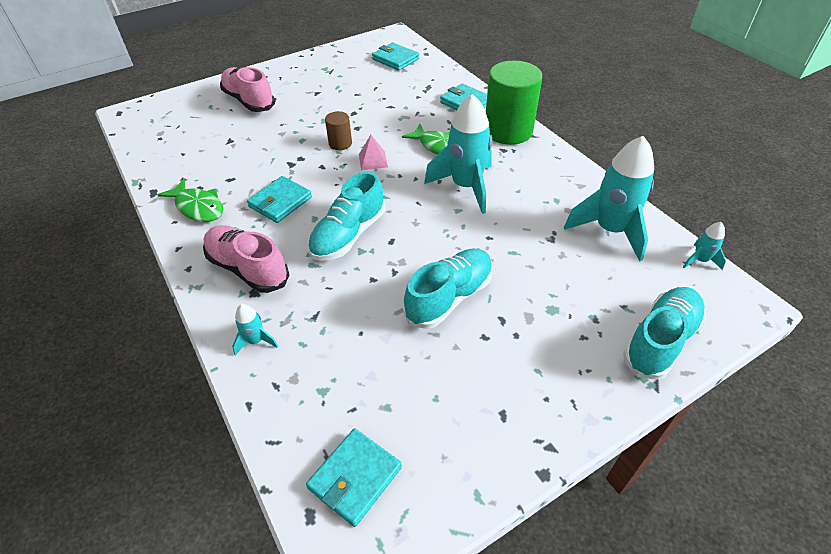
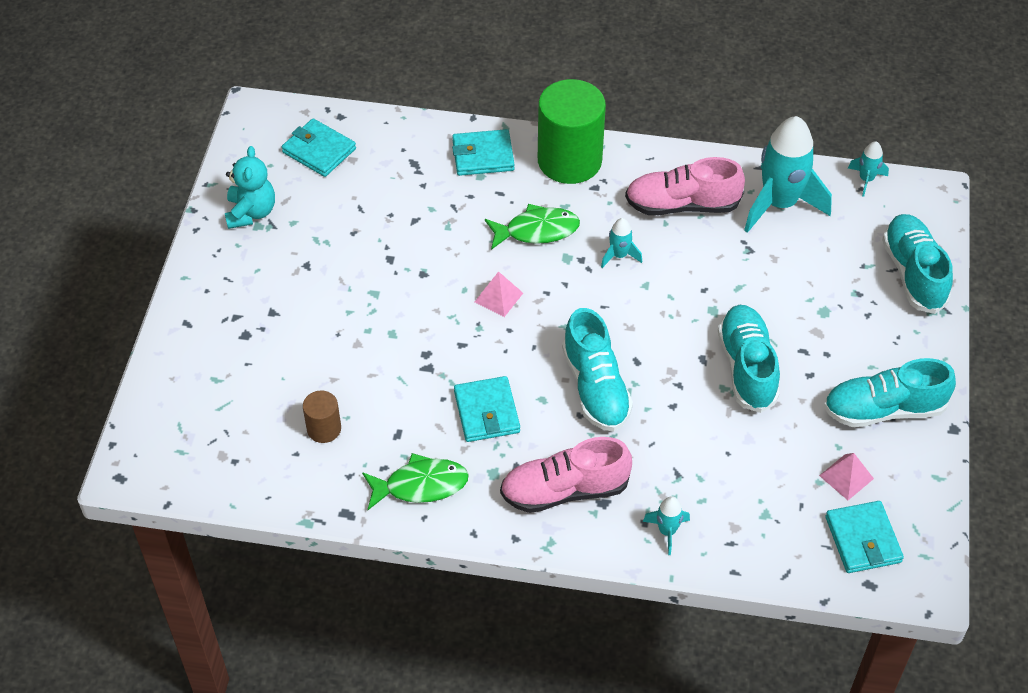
camera: 50 degrees left, 5 degrees up
pink shoe [220,67,275,112] -> pink shoe moved to [625,157,745,215]
brown cylinder [325,111,352,150] -> brown cylinder moved to [303,390,341,443]
turquoise wallet [372,43,419,71] -> turquoise wallet turned 45 degrees clockwise [282,118,356,177]
turquoise rocket [424,94,492,214] -> turquoise rocket [601,218,642,268], size x0.45
none -> turquoise teddy bear [225,146,275,229]
none -> pink pyramid [819,453,874,500]
none -> turquoise shoe [824,358,956,427]

